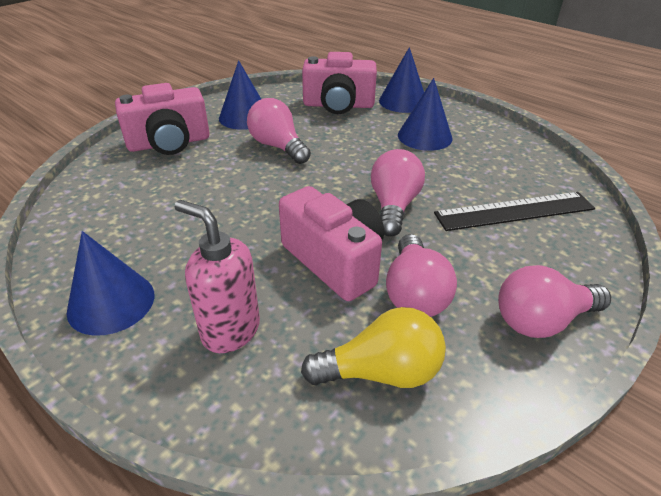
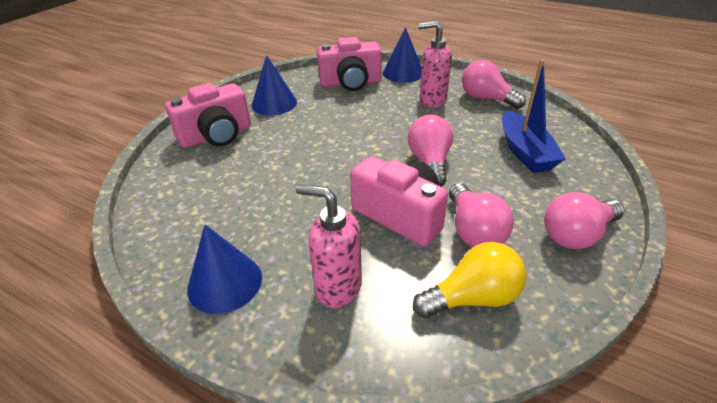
camera: 10 degrees left, 0 degrees up
pink light bulb [247,98,311,164] -> pink light bulb moved to [462,60,526,109]
blue cone [398,78,452,151] -> pink soap dispenser [419,21,452,108]
black ruler [434,192,595,231] -> blue boat [502,60,566,173]

